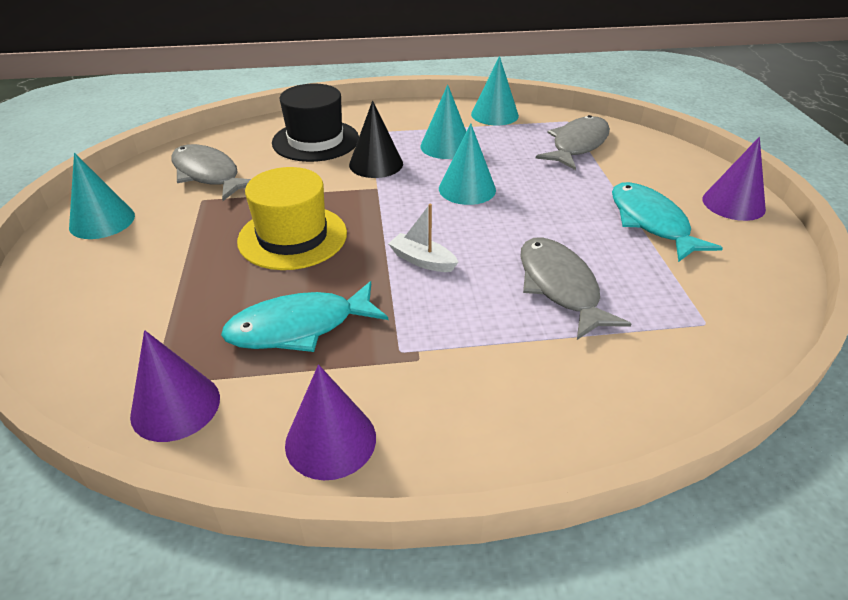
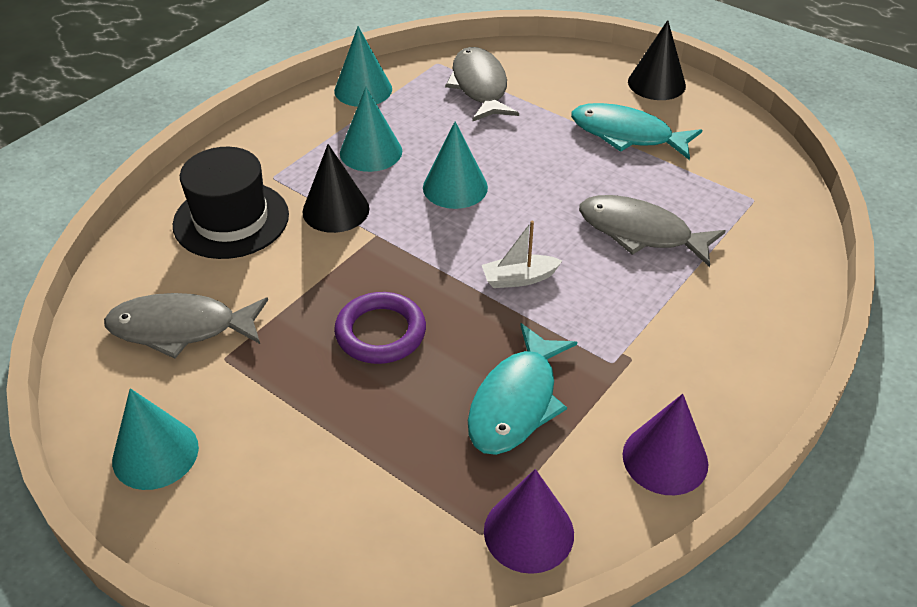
camera: 45 degrees left, 5 degrees up
yellow hat [237,167,347,270] -> purple ring [334,292,426,364]
purple cone [703,137,766,221] -> black cone [628,20,686,100]

